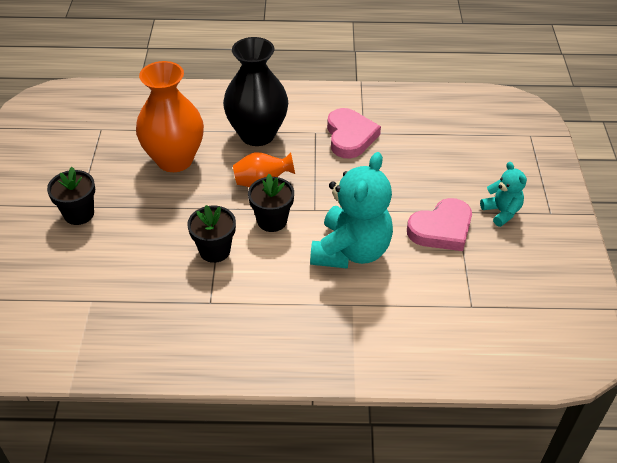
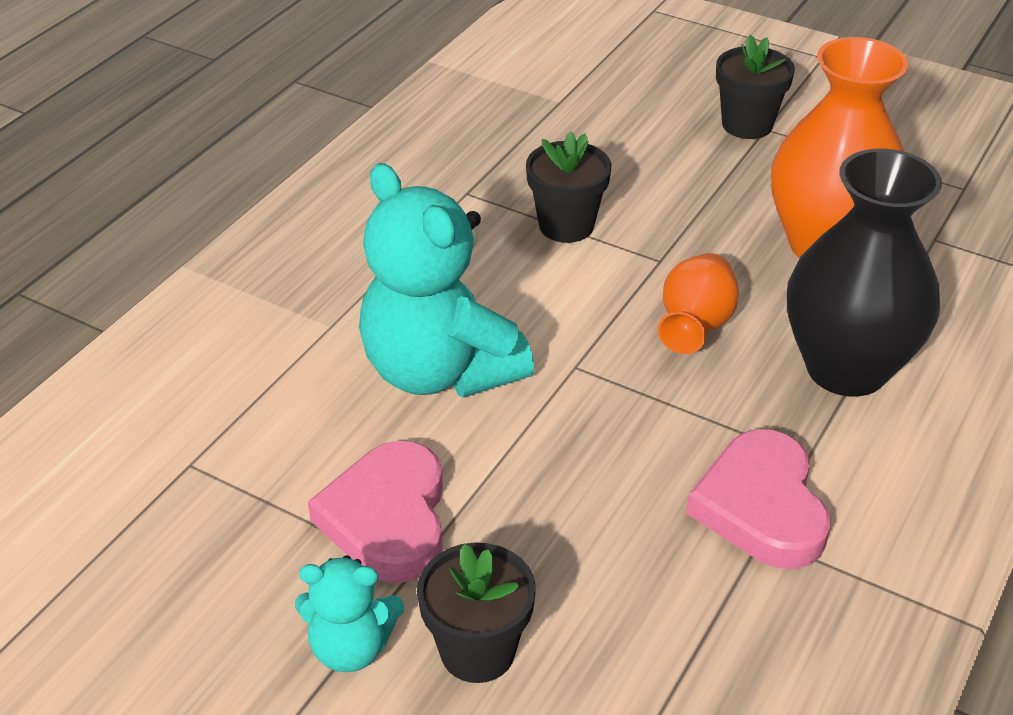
camera: 120 degrees right, 5 degrees down
black flower pot [248,174,294,232] -> black flower pot moved to [417,543,536,683]
pink heart [327,108,381,159] -> pink heart turned 60 degrees clockwise [686,429,831,569]

